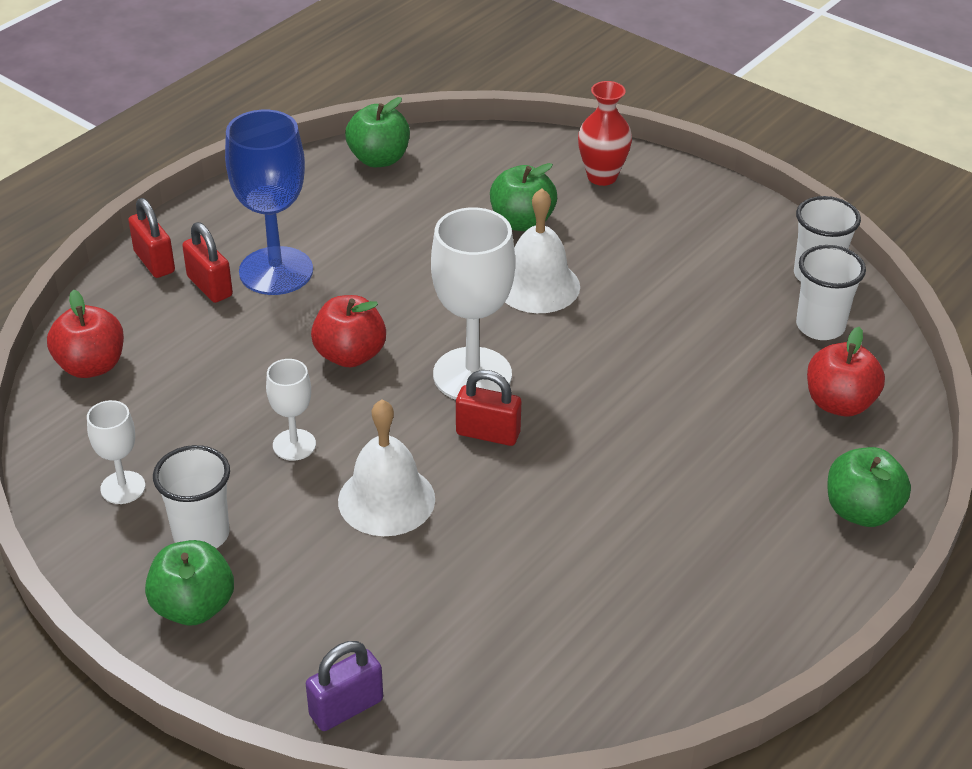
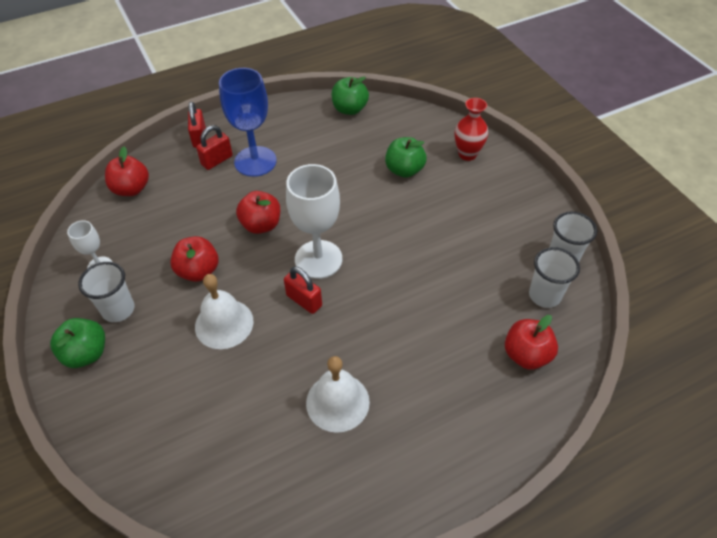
camera: 25 degrees right, 10 degrees up
red padlock [182,222,233,303] -> red padlock turned 60 degrees clockwise [196,125,233,170]
white goblet [266,359,316,461] -> red apple [170,236,218,282]
purple padlock [306,641,383,731] -> none
white bell [505,188,580,313] -> white bell moved to [306,356,370,433]
green apple [828,447,911,527] -> none

